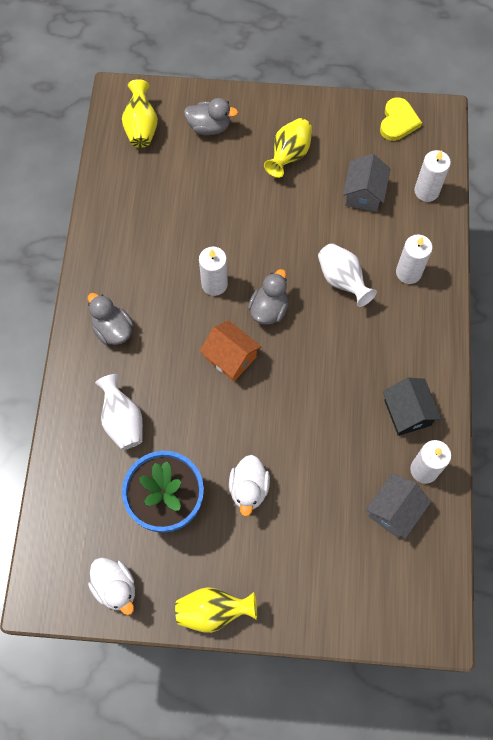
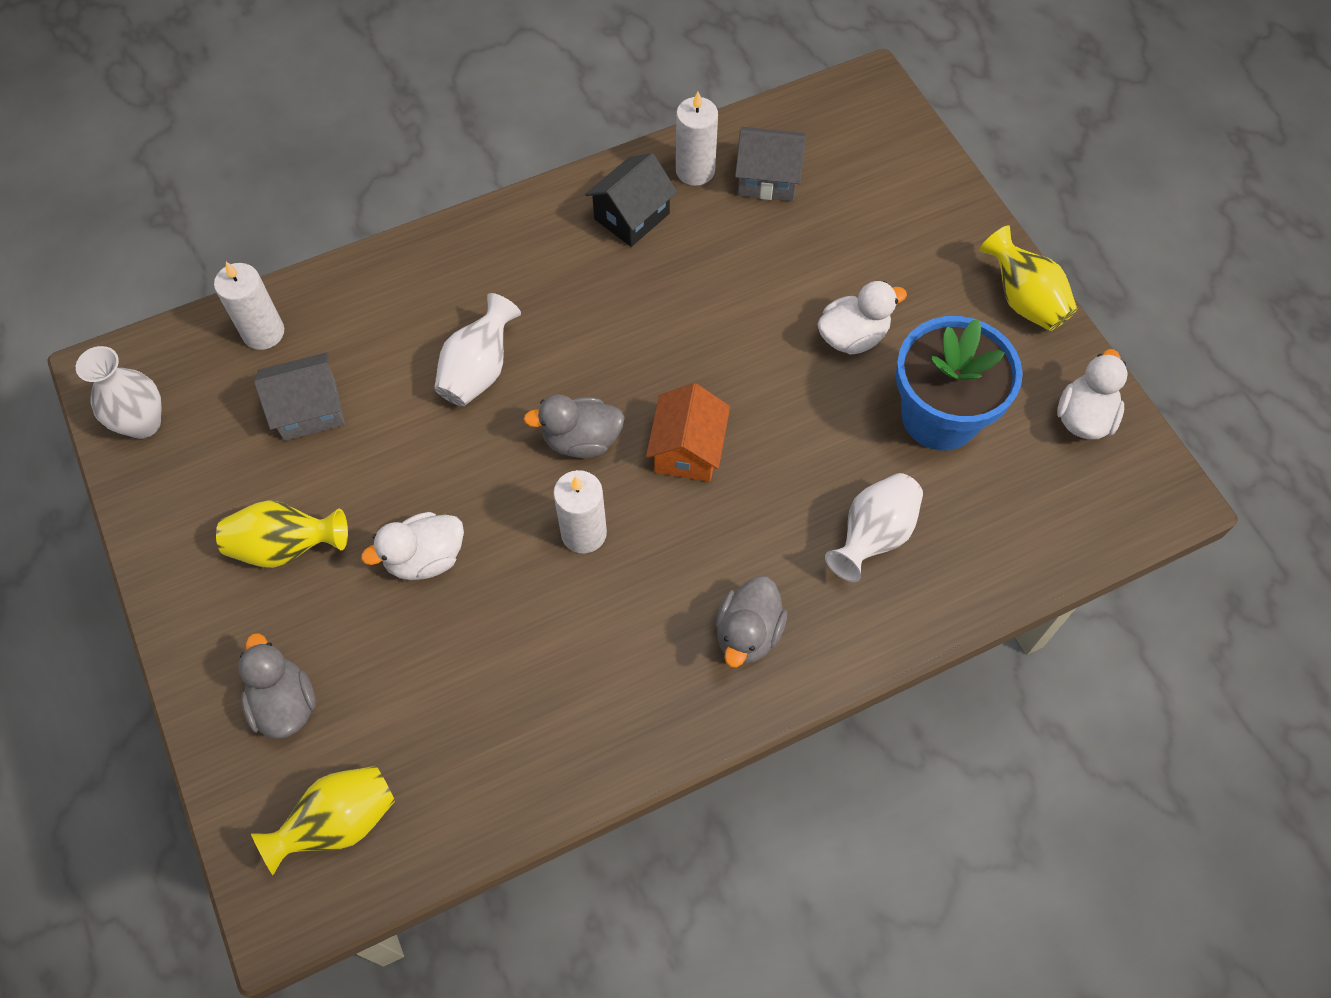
camera: 120 degrees left, 5 degrees down
yellow heart [380,97,422,141] -> white vase [76,346,162,439]
white candle [396,234,432,284] -> none
none -> white duck [361,512,464,580]

